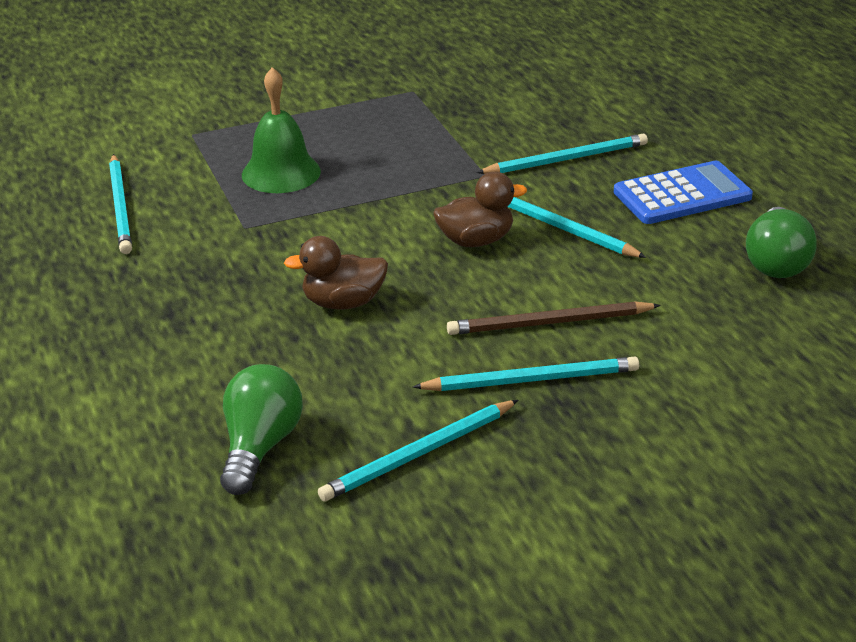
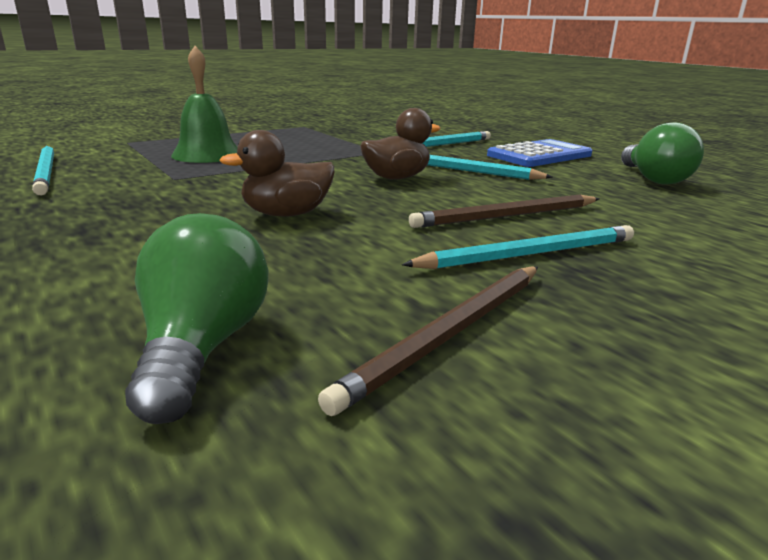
camera: 15 degrees left, 10 degrees down
turquoise pencil [318,400,518,502] -> brown pencil [318,266,538,416]

